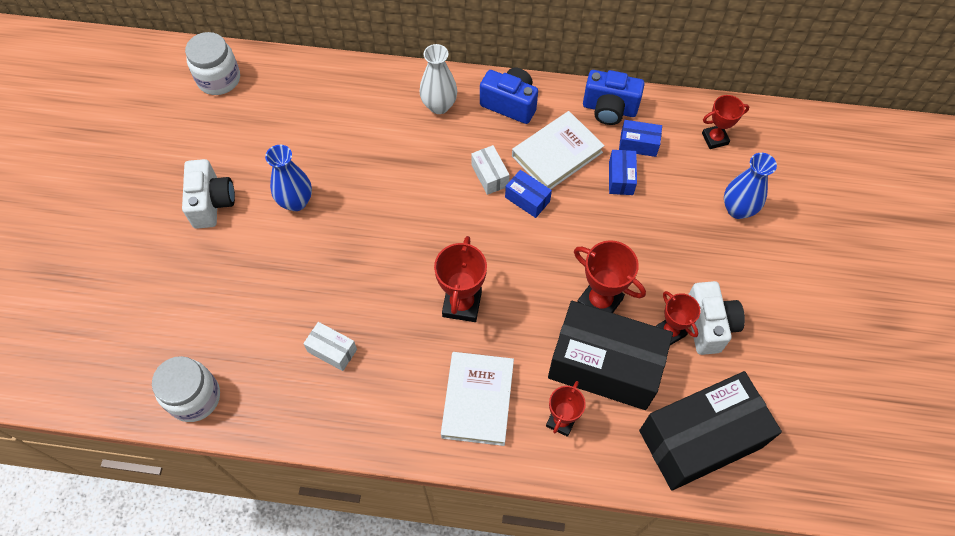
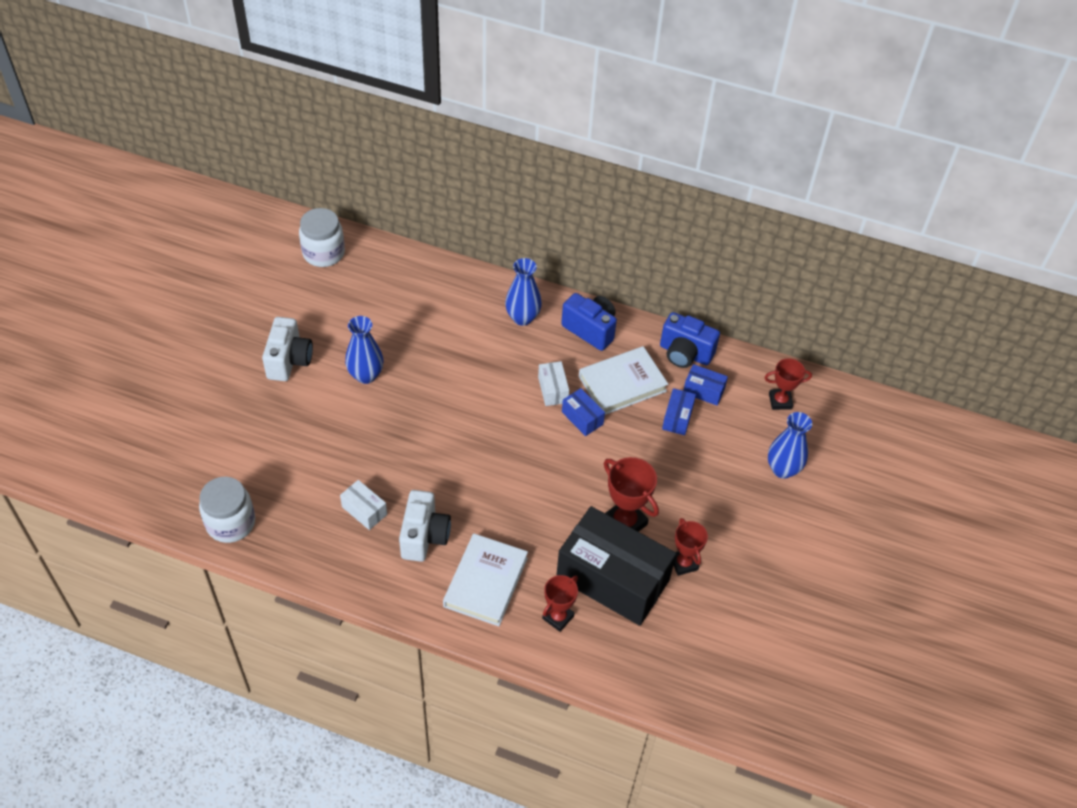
camera: 10 degrees right, 10 degrees down
white vase [419,44,457,114] -> blue vase [505,258,542,326]
red trophy [434,236,487,322] -> none
black box [639,371,782,491] -> none
white camera [688,281,745,355] -> white camera moved to [399,490,451,562]

